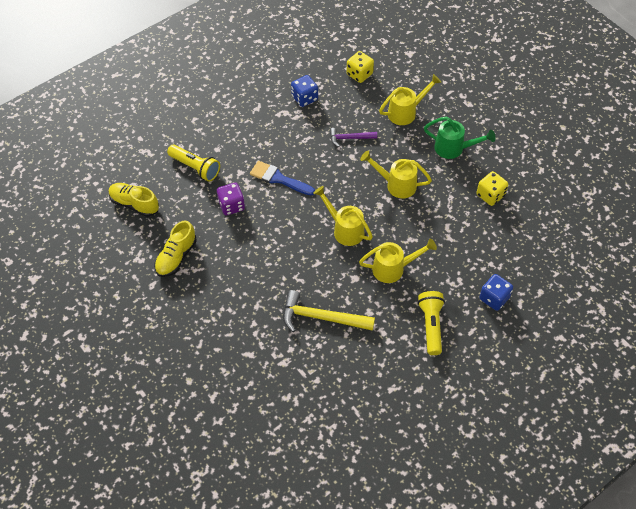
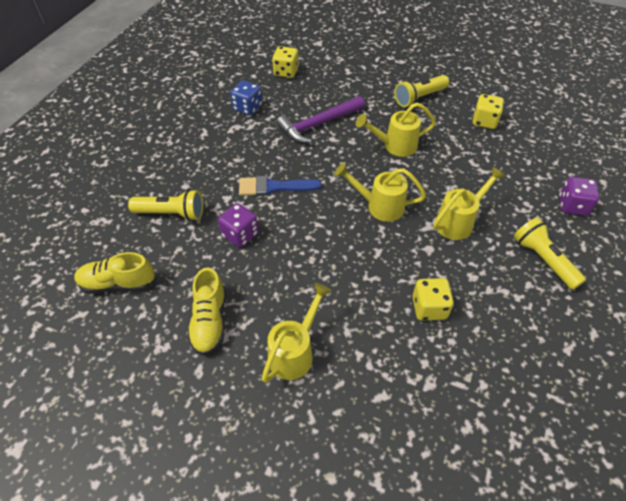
camera: 30 degrees left, 5 degrees down
yellow hammer [283,290,375,332] -> yellow dice [412,278,454,321]
purple hammer [330,128,377,147] -> purple hammer [276,96,365,143], size x1.73
yellow watering can [379,74,442,125] -> yellow watering can moved to [261,283,332,383]
green watering can [424,117,496,159] -> yellow flashlight [395,75,449,107]
blue dice [479,274,513,311] -> purple dice [559,177,599,216]

